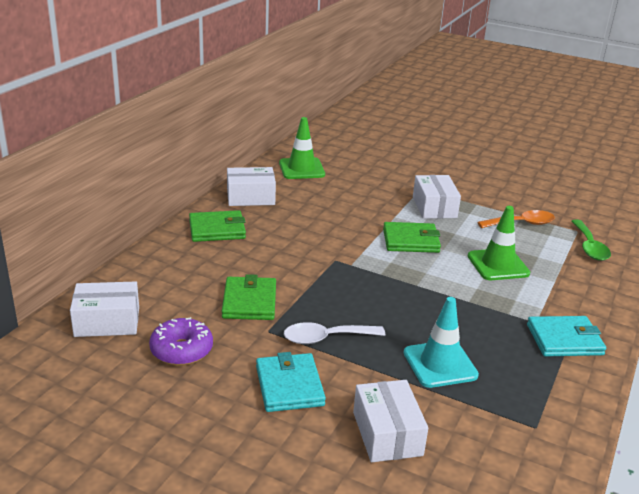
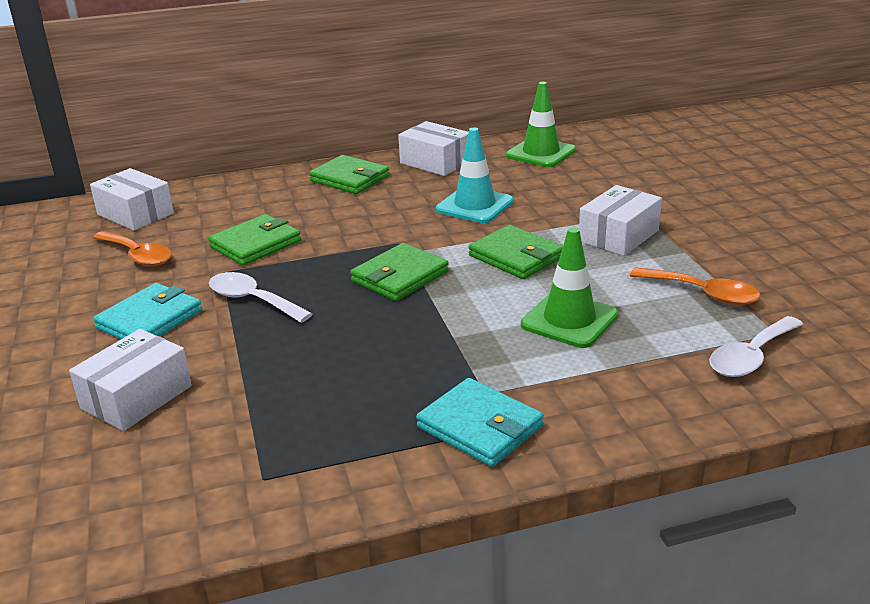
camera: 50 degrees right, 0 degrees up
purple donut [149,317,213,365] -> orange spoon [92,231,172,266]
turquoise traffic cone [404,297,479,388] -> turquoise traffic cone moved to [436,127,514,223]
green spoon [571,220,611,261] -> white spoon [709,316,803,377]
none -> green wallet [350,243,449,301]

